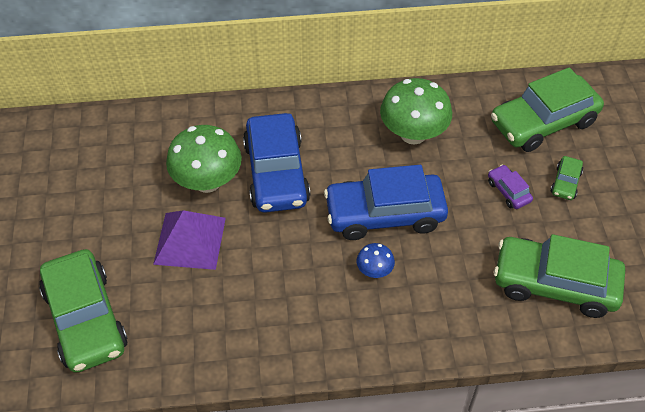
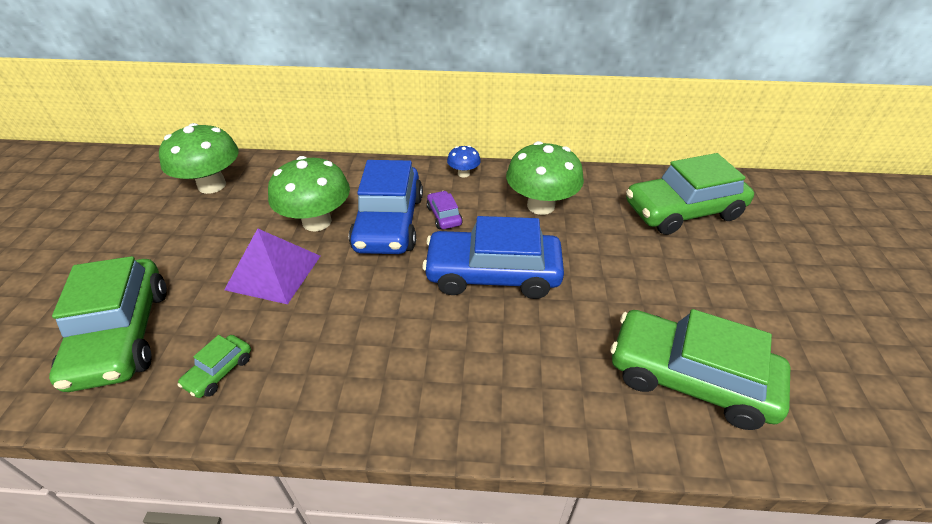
camera: 10 degrees right, 10 degrees down
blue mushroom [357,243,395,278] -> blue mushroom moved to [447,146,481,178]
purple car [488,165,533,209] -> purple car moved to [427,191,463,229]
green car [550,156,583,200] -> green car moved to [178,335,251,398]
none -> green mushroom [159,123,239,194]

